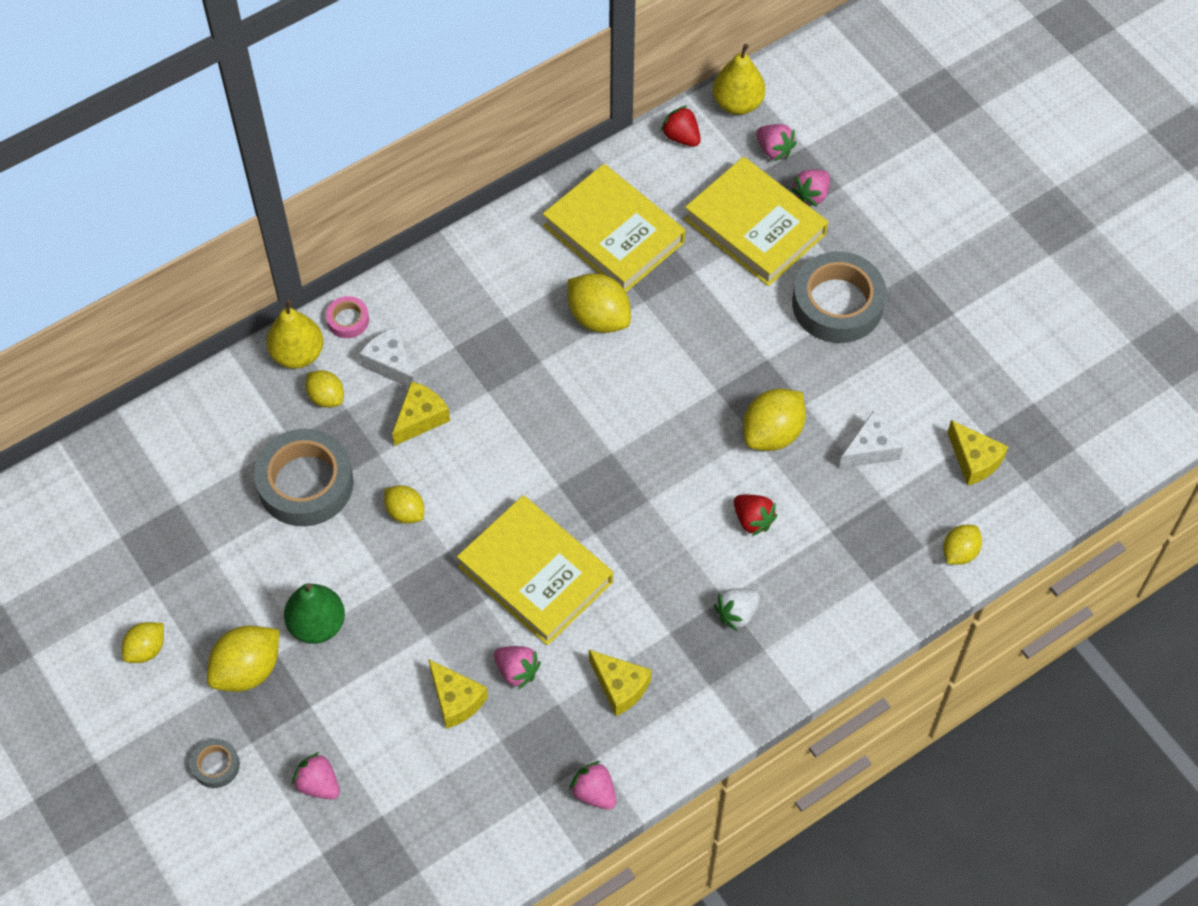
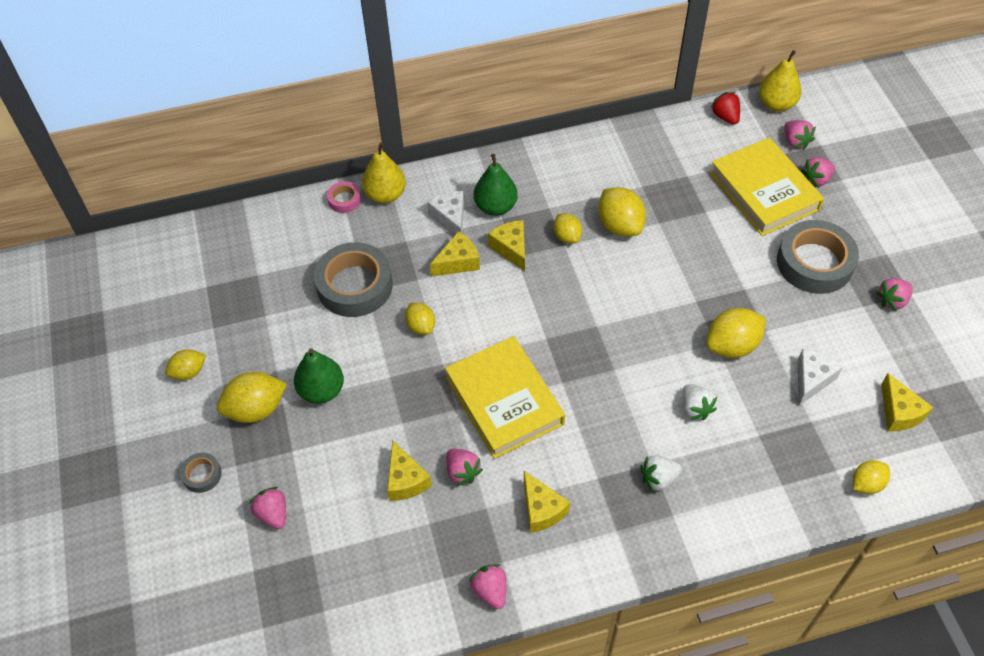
camera: 20 degrees right, 5 degrees down
yellow lemon [305,370,344,408] -> yellow lemon moved to [553,213,582,244]
pink tape [326,296,369,338] -> pink tape moved to [327,181,361,213]
yellow book [543,164,685,292] -> none
red strawberry [734,495,778,536] -> white strawberry [682,384,717,420]
white cheese [839,411,903,468] -> white cheese turned 45 degrees counterclockwise [797,349,843,405]
none -> green pear [474,154,518,216]
none -> yellow cheese [488,220,525,271]
none -> pink strawberry [876,278,913,311]

